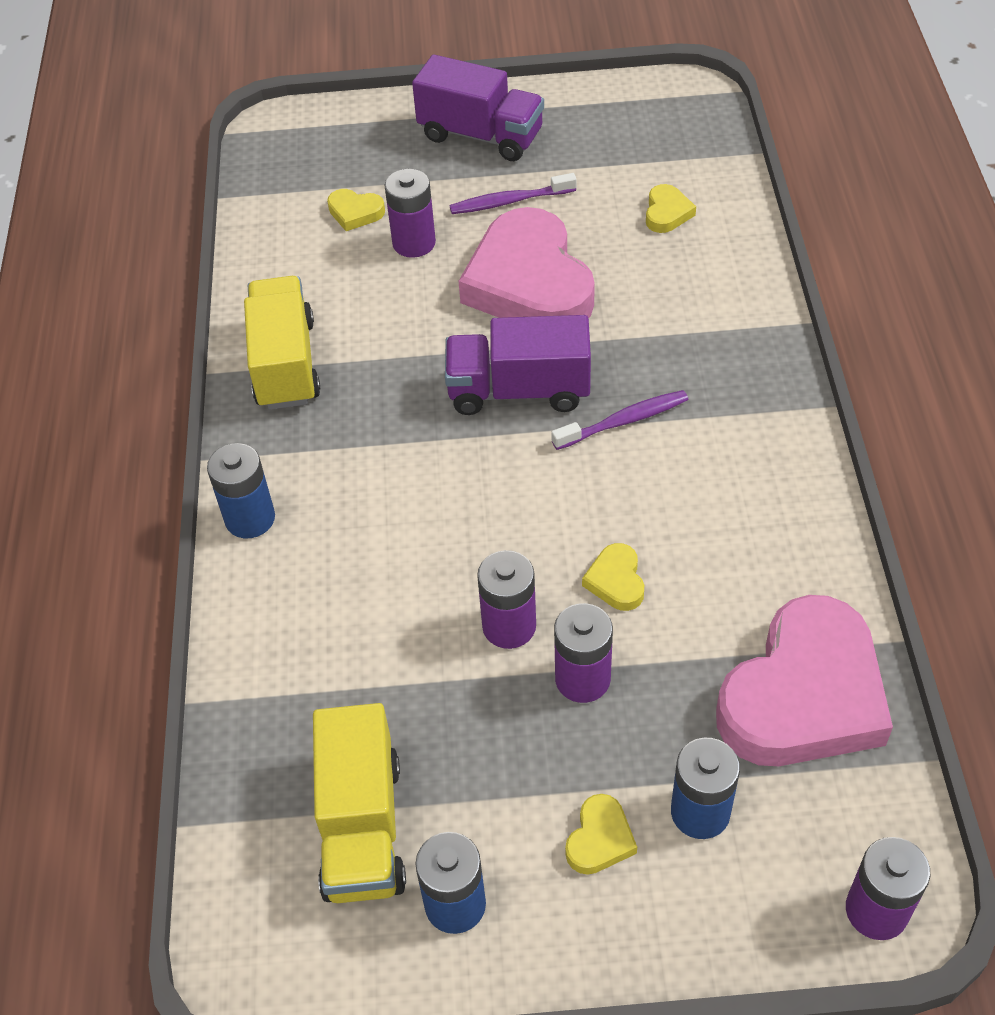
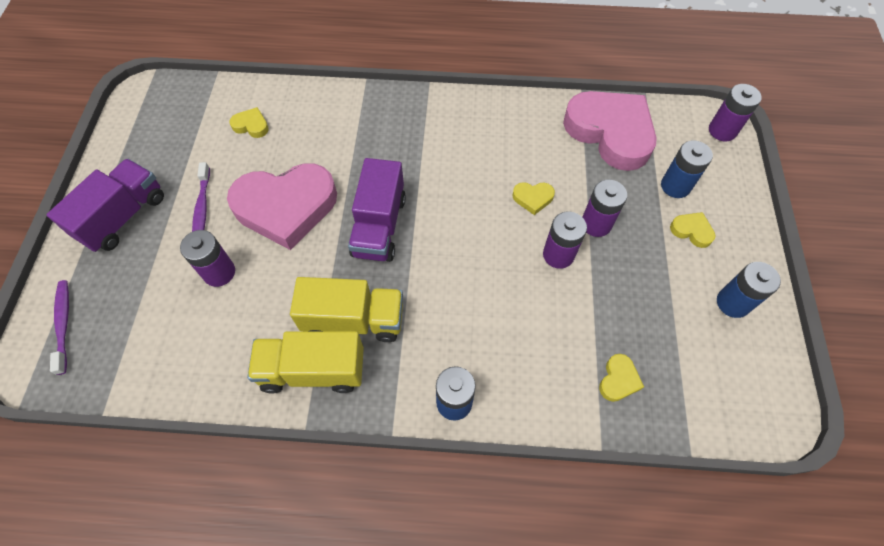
camera: 85 degrees left, 10 degrees up
yellow truck [313,703,406,903] -> yellow truck moved to [290,277,403,342]
yellow heart [327,189,385,231] -> yellow heart moved to [599,354,644,402]
purple toothbrush [551,390,688,450] -> purple toothbrush moved to [50,280,69,375]

